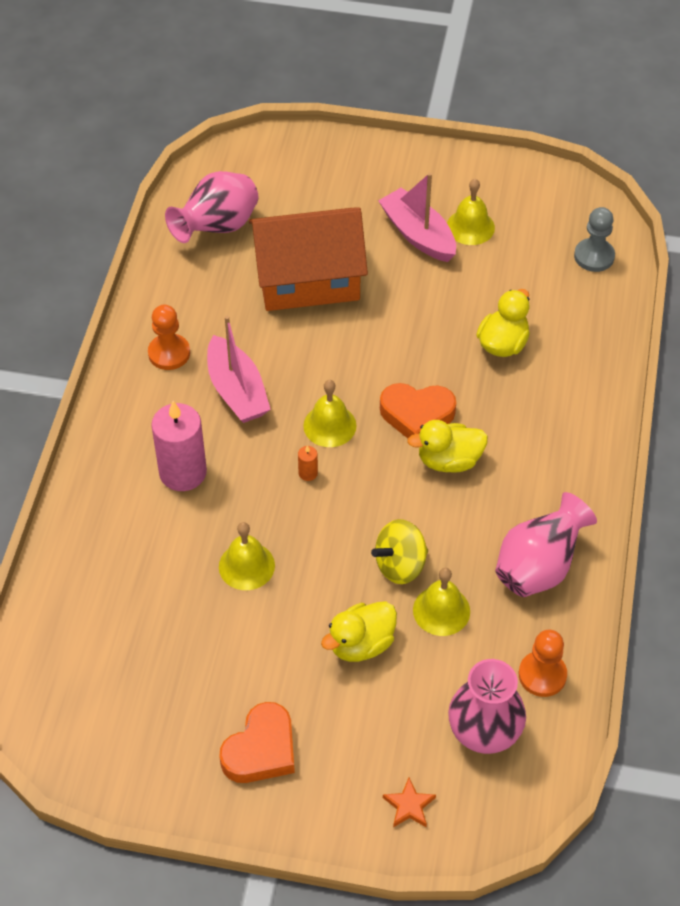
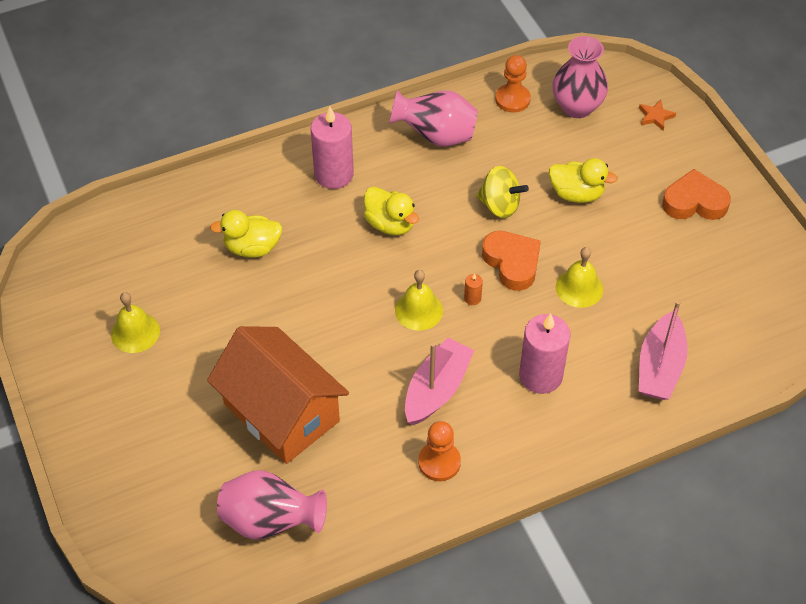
camera: 125 degrees left, 0 degrees up
pink boat [378,173,456,262] -> pink boat moved to [639,301,688,400]
orange heart [380,383,456,438] -> orange heart moved to [482,231,541,291]
yellow bell [413,568,470,636] -> none
grey pawn [574,207,615,272] -> none
none -> pink candle [311,106,354,189]

